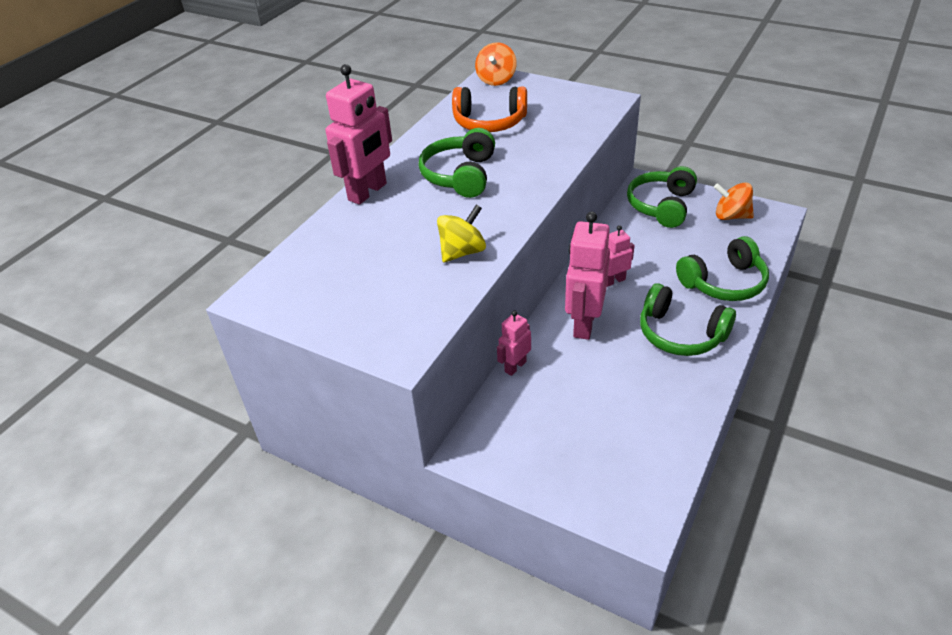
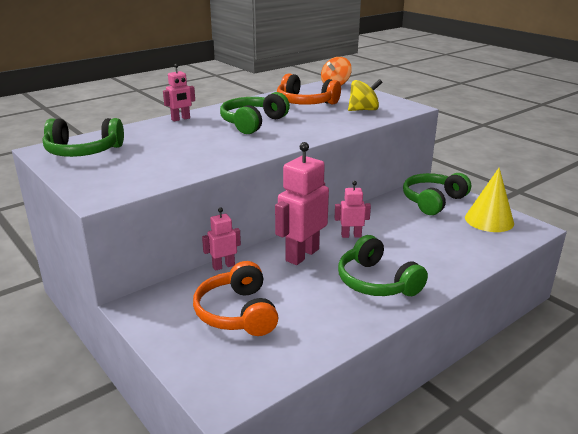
camera: 20 degrees right, 15 degrees down
pink robot [325,64,392,205] -> pink robot [163,64,195,121], size x0.53
yellow spinning top [437,205,486,263] -> yellow spinning top moved to [348,79,382,111]
green headphones [676,236,769,301] -> green headphones moved to [43,118,124,157]
orange spinning top [714,182,754,220] -> yellow cone [465,167,514,232]
none -> orange headphones [193,261,279,336]

